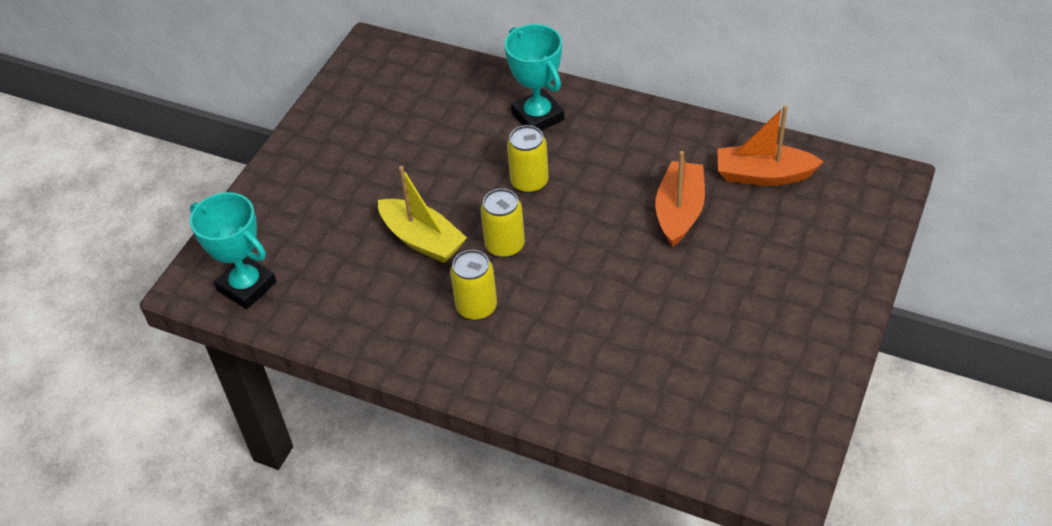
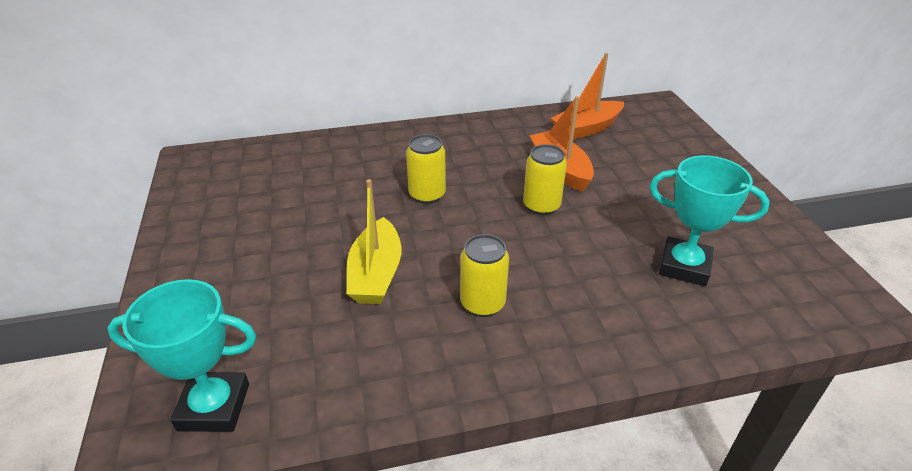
camera: 40 degrees left, 10 degrees down
yellow boat [378,166,467,263] -> yellow boat turned 90 degrees clockwise [347,179,401,304]
yellow can [481,188,525,258] -> yellow can moved to [523,144,567,215]
turquoise trophy [505,24,564,131] -> turquoise trophy moved to [650,155,770,286]

